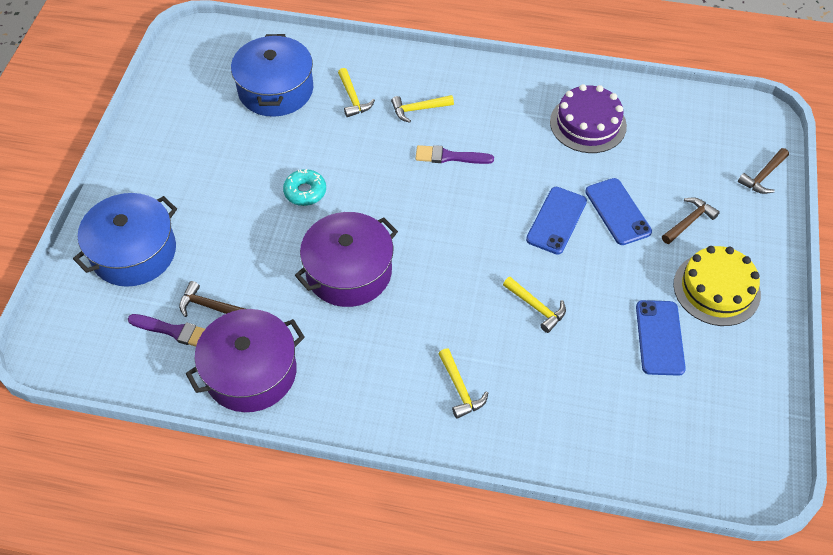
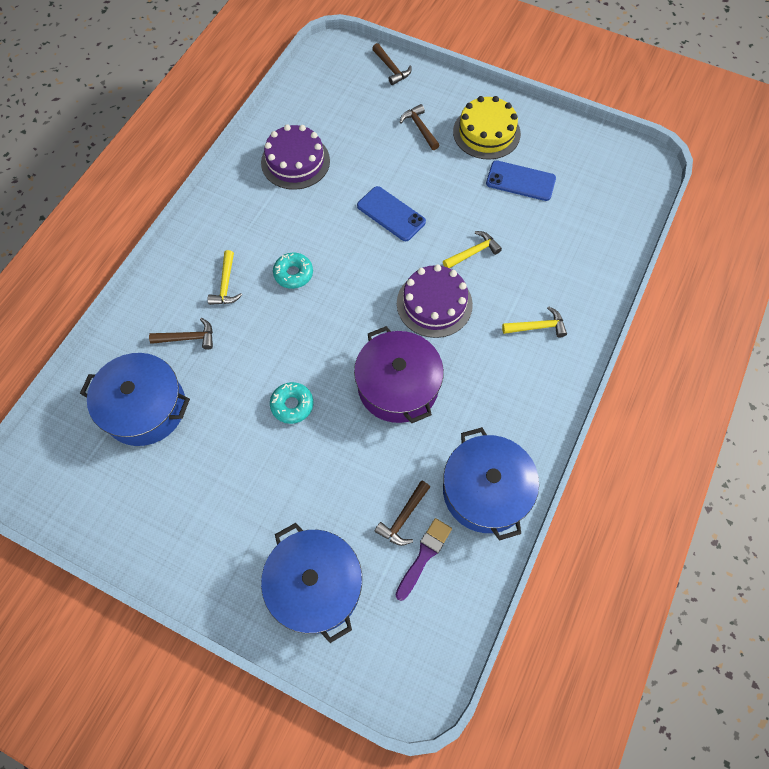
camera: 75 degrees left, 10 degrees up
purple pot [186,309,305,412] -> blue pot [443,427,539,541]
yellow hammer [338,68,375,117] -> brown hammer [149,318,213,350]
purple brush [415,145,494,164] -> turquoise donut [273,253,313,289]
blue phone [585,178,652,245] -> none
none -> purple cake [397,264,473,338]

